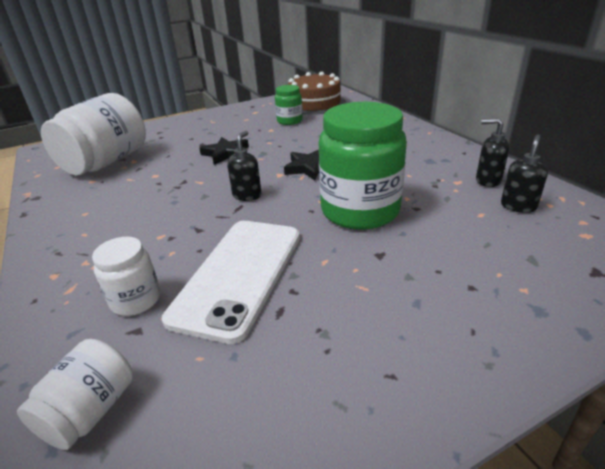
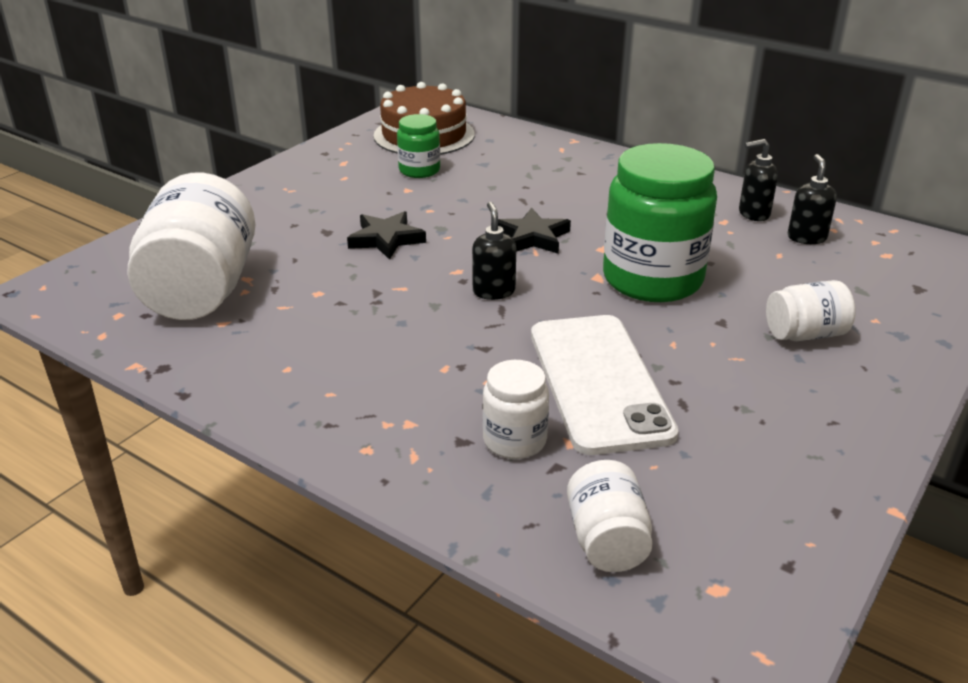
camera: 30 degrees left, 0 degrees up
none -> white jar [766,280,856,341]

